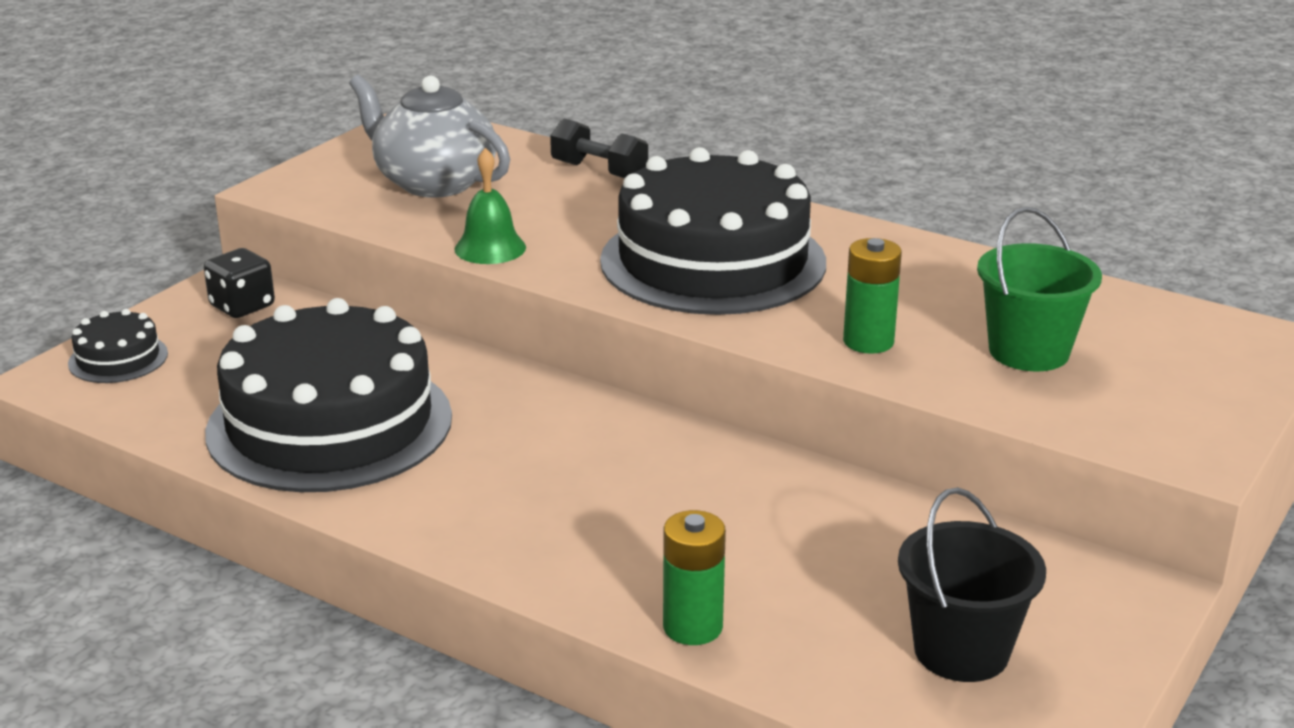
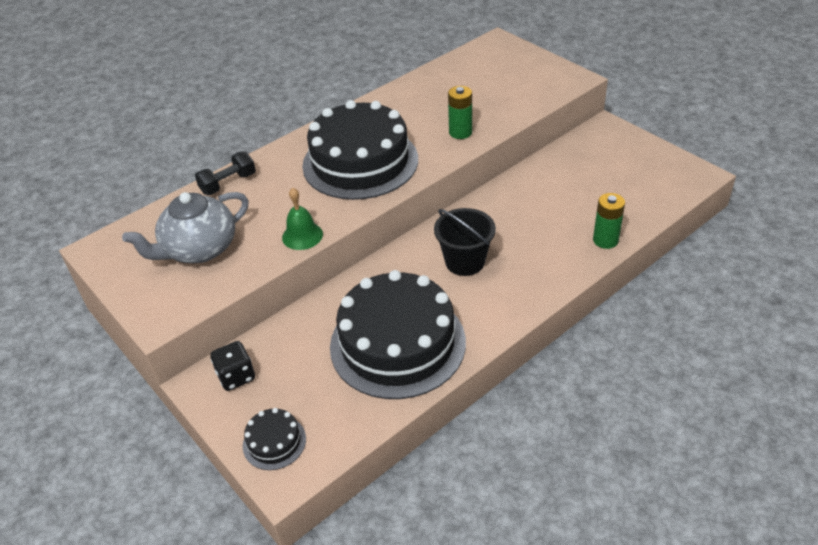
camera: 70 degrees left, 15 degrees up
black bucket [898,487,1046,682] -> black bucket moved to [434,208,496,276]
green bucket [977,207,1102,371] -> none

